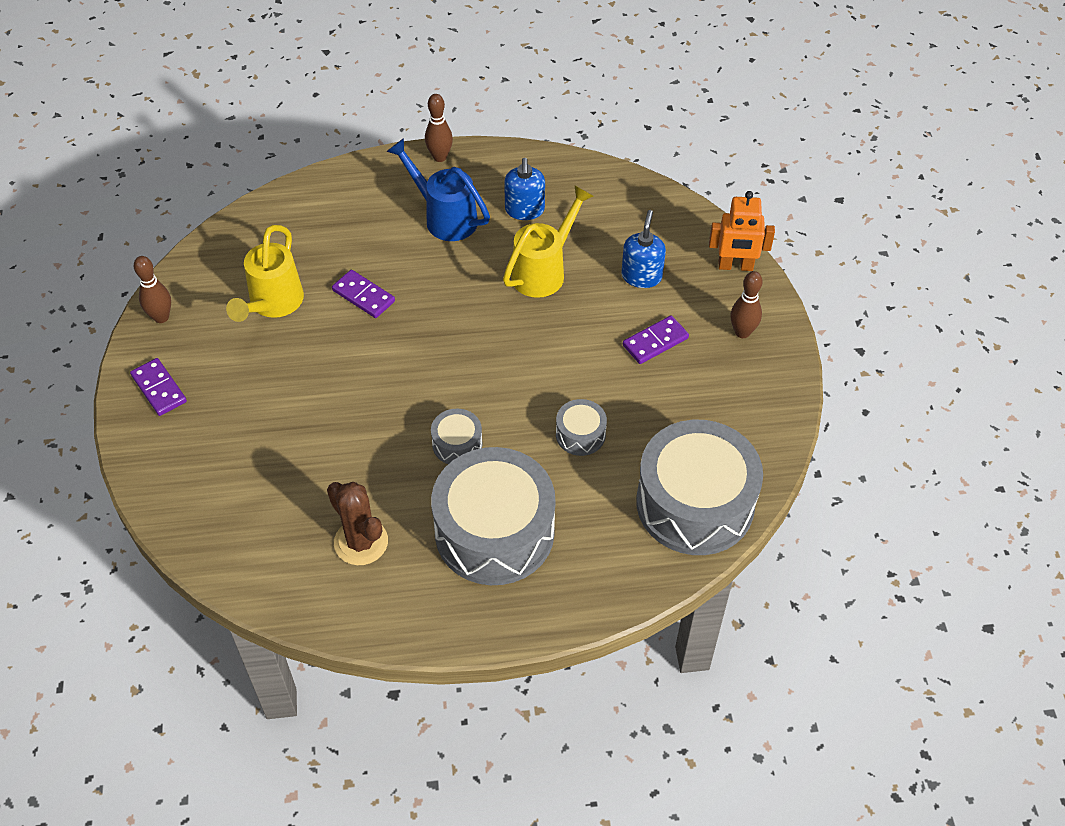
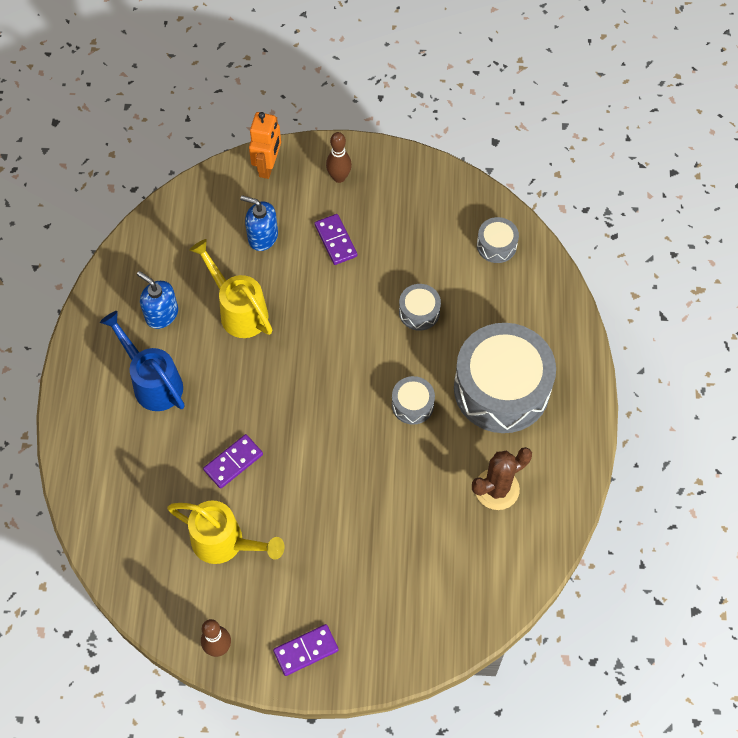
camera: 80 degrees left, 10 degrees up
blue watering can [386,138,490,241] -> blue watering can turned 90 degrees clockwise [100,311,184,411]
brown bowling pin [425,94,453,162] -> none
blue soap dispenser [504,158,545,220] -> blue soap dispenser turned 150 degrees counterclockwise [137,271,178,329]
grey drum [636,420,763,555] -> grey drum [477,217,519,263], size x0.44

